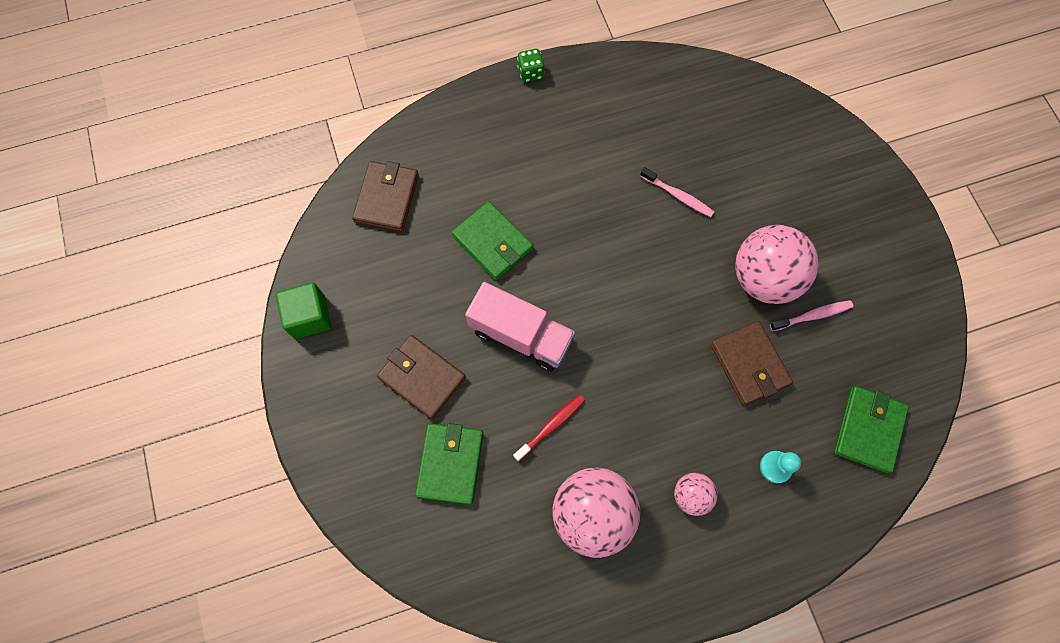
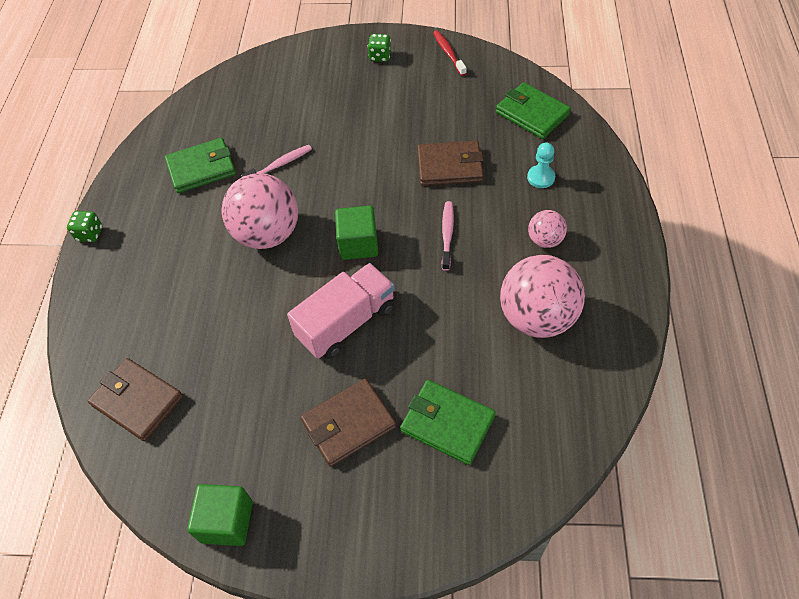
camera: 65 degrees left, 15 degrees down
green wallet [451,201,533,280] -> green wallet moved to [165,138,236,193]
red toothbrush [513,395,585,462] -> red toothbrush moved to [433,30,467,76]
pink ball [735,225,819,304] -> pink ball moved to [222,173,298,249]
pink toothbrush [770,300,853,331] -> pink toothbrush moved to [442,201,454,271]
none -> green cube [335,205,378,260]
none -> green dice [368,34,391,62]

